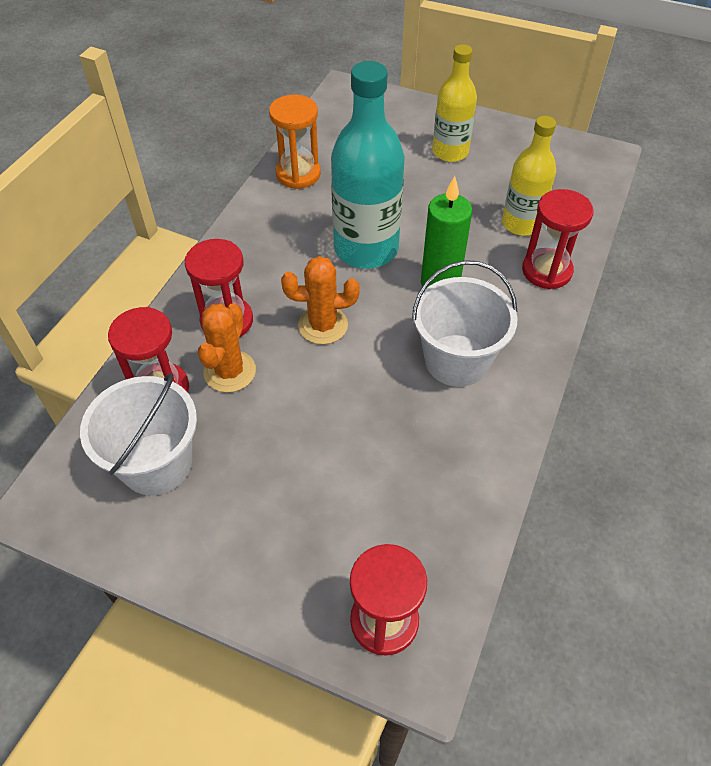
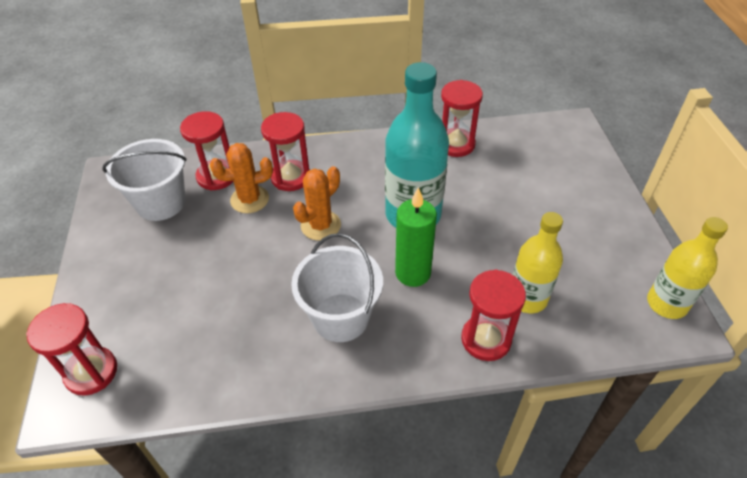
camera: 60 degrees right, 5 degrees down
orange hourglass [269,95,321,189] -> red hourglass [441,80,483,157]
orange cactus [281,256,360,344] -> orange cactus turned 75 degrees clockwise [293,166,341,241]
yellow bottle [432,44,477,162] -> yellow bottle moved to [647,217,728,319]

